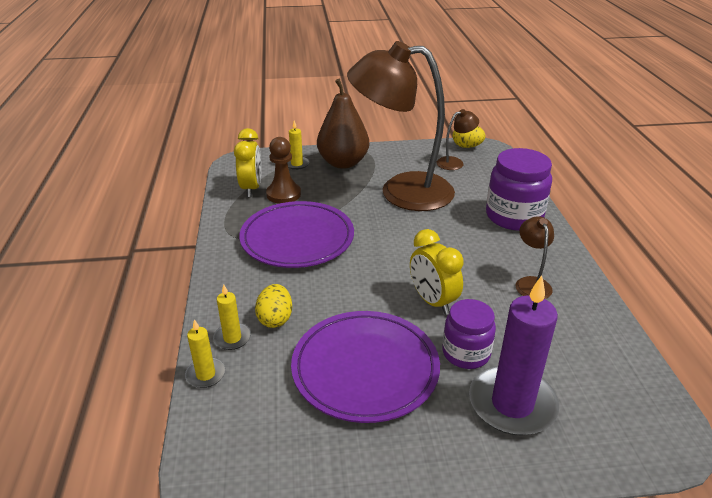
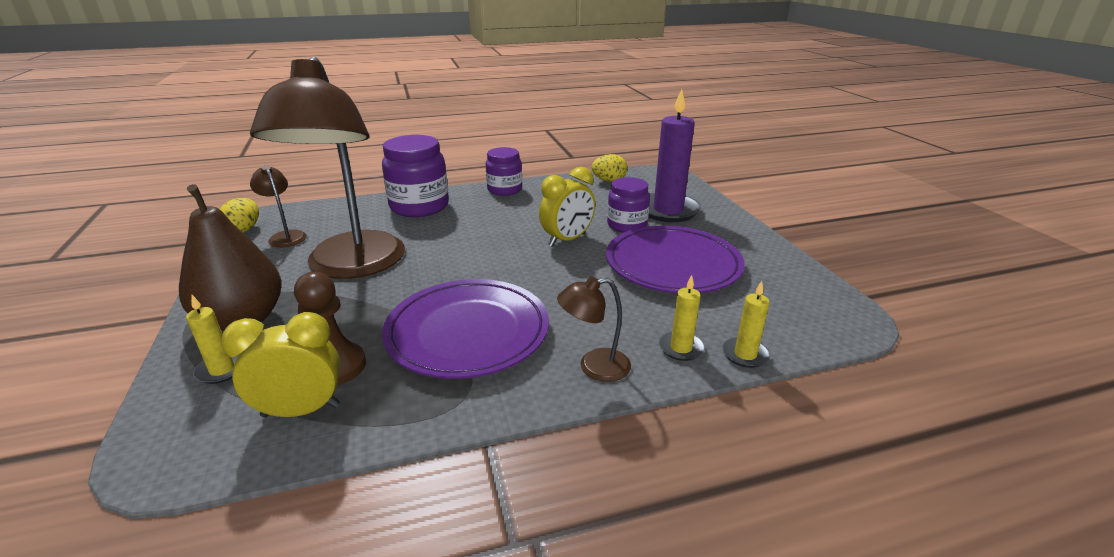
camera: 100 degrees left, 5 degrees down
yellow egg [255,284,292,328] -> yellow egg moved to [592,154,628,182]
brown lamp [515,216,554,299] -> brown lamp moved to [557,277,631,382]
none -> purple jar [486,147,522,196]

